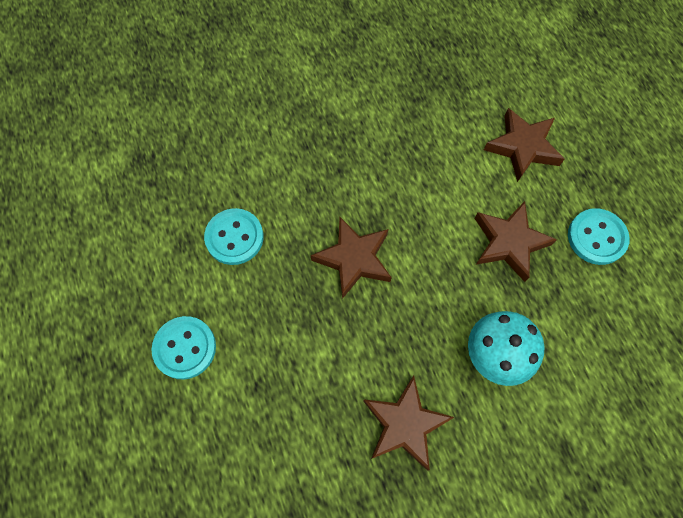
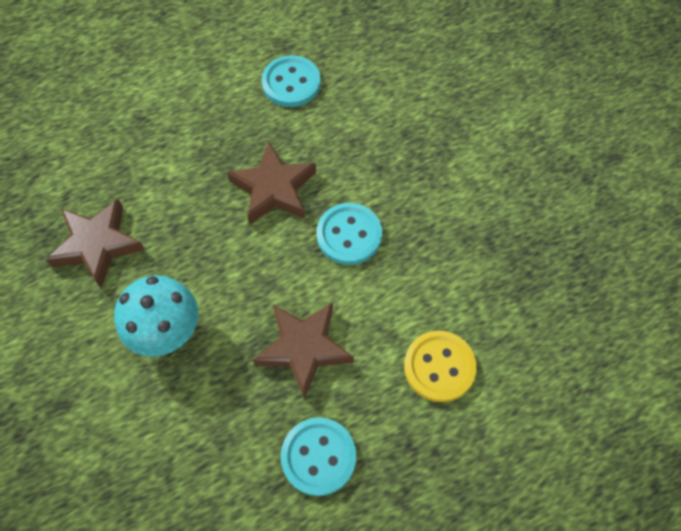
camera: 85 degrees right, 5 degrees down
turquoise button [152,316,216,379] -> turquoise button moved to [316,203,382,265]
brown star [484,108,564,182] -> yellow button [404,331,477,402]

